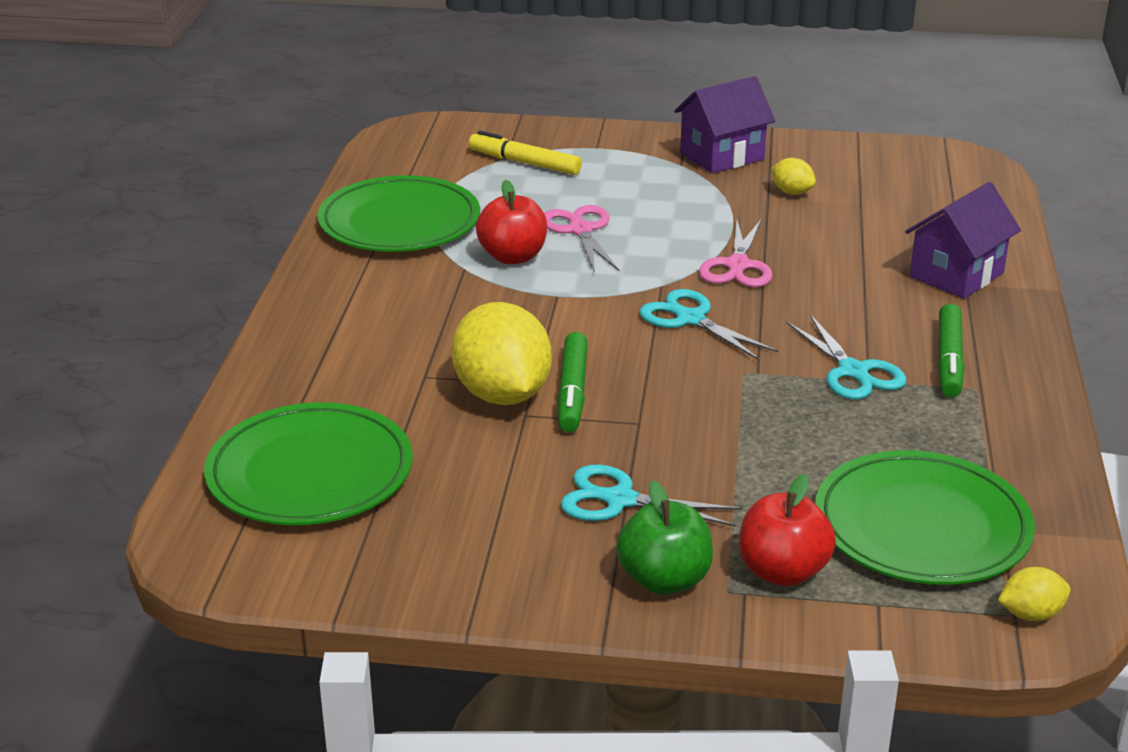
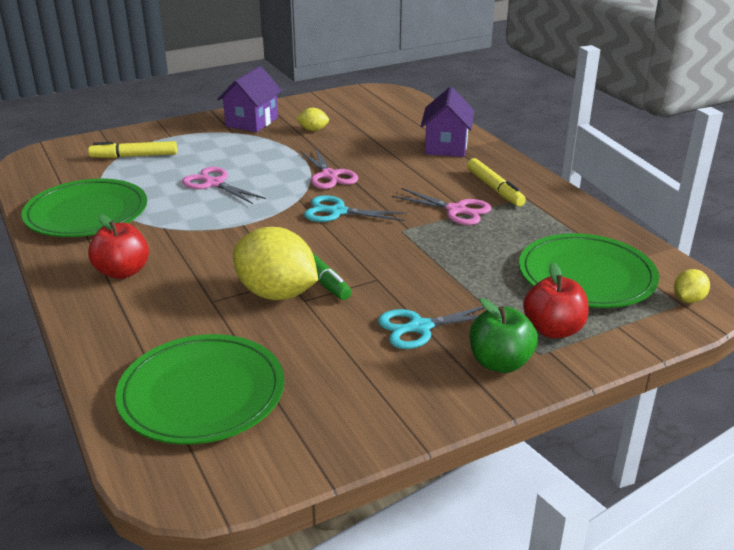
camera: 35 degrees left, 0 degrees up
red apple [476,180,547,264] -> red apple moved to [88,214,149,279]
turquoise scissors [786,314,907,399] -> pink scissors [393,188,491,225]
green marker [938,304,965,398] -> yellow marker [467,158,526,207]

